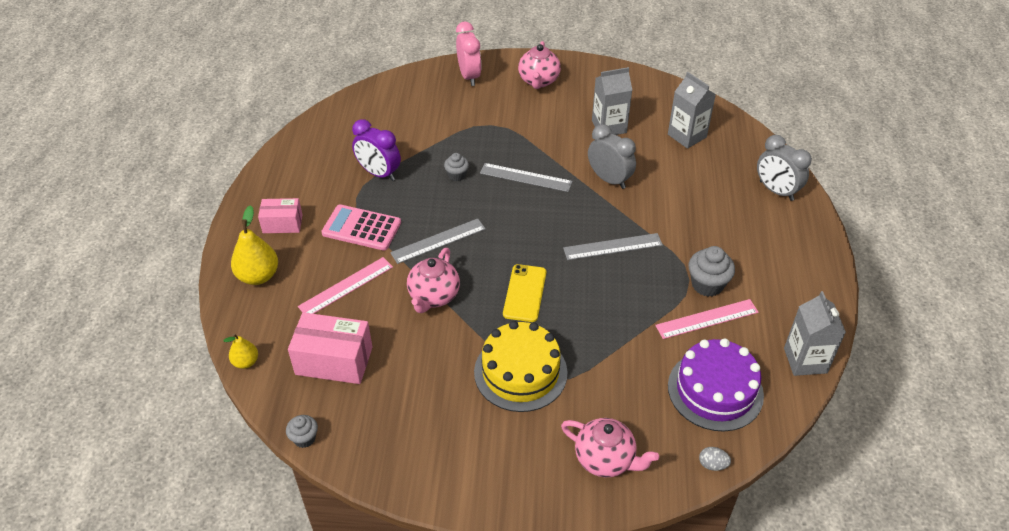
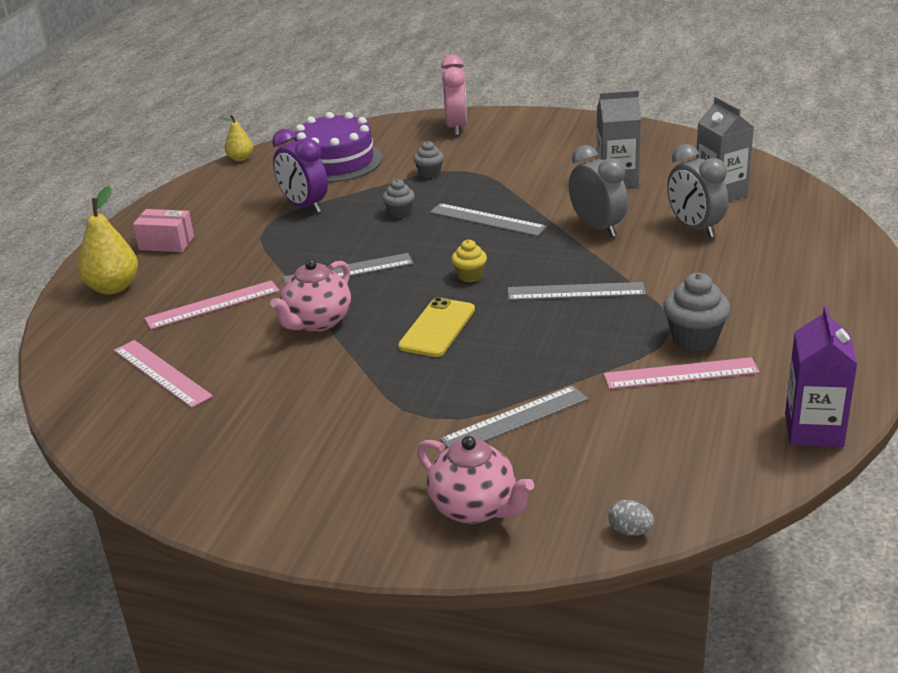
camera: 15 degrees right, 15 degrees down
yellow pear [223,334,258,369] -> yellow pear moved to [221,115,253,161]
grey cupcake [286,415,318,448] -> grey cupcake moved to [413,141,444,178]
pink box [288,312,372,384] -> pink ruler [114,340,213,408]
pink calculator [321,204,401,251] -> none
yellow cake [474,321,568,412] -> none
pink teapot [518,41,561,89] -> none
purple cake [668,338,764,431] -> purple cake moved to [294,112,382,183]
grey clock [757,135,812,201] -> grey clock moved to [667,144,728,238]
grey carton [784,291,846,376] -> purple carton [785,306,857,447]
none -> grey ruler [440,386,588,448]
none -> yellow cupcake [451,240,487,282]

